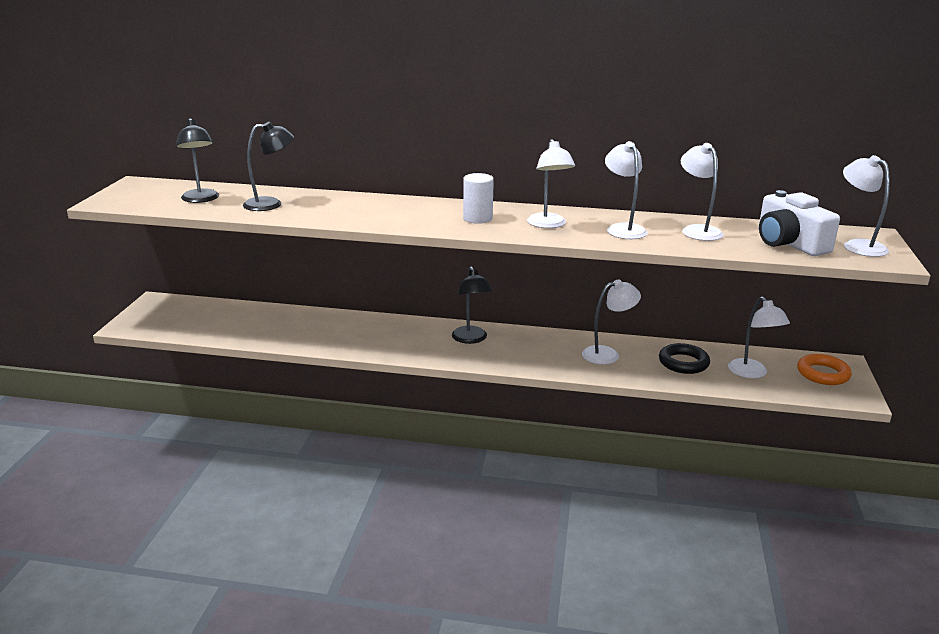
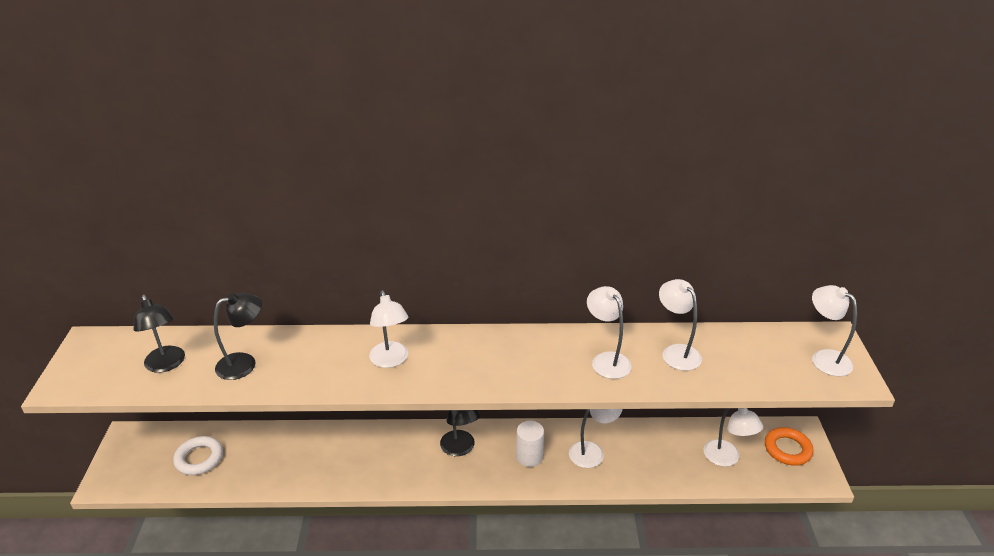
camera: 10 degrees left, 10 degrees up
white cylinder [463,173,494,224] -> white cylinder moved to [516,421,544,467]
white lamp [527,139,575,228] -> white lamp moved to [369,290,408,368]
black ring [659,343,710,374] -> none
white camera [758,190,840,256] -> none
none -> white ring [173,436,223,475]

